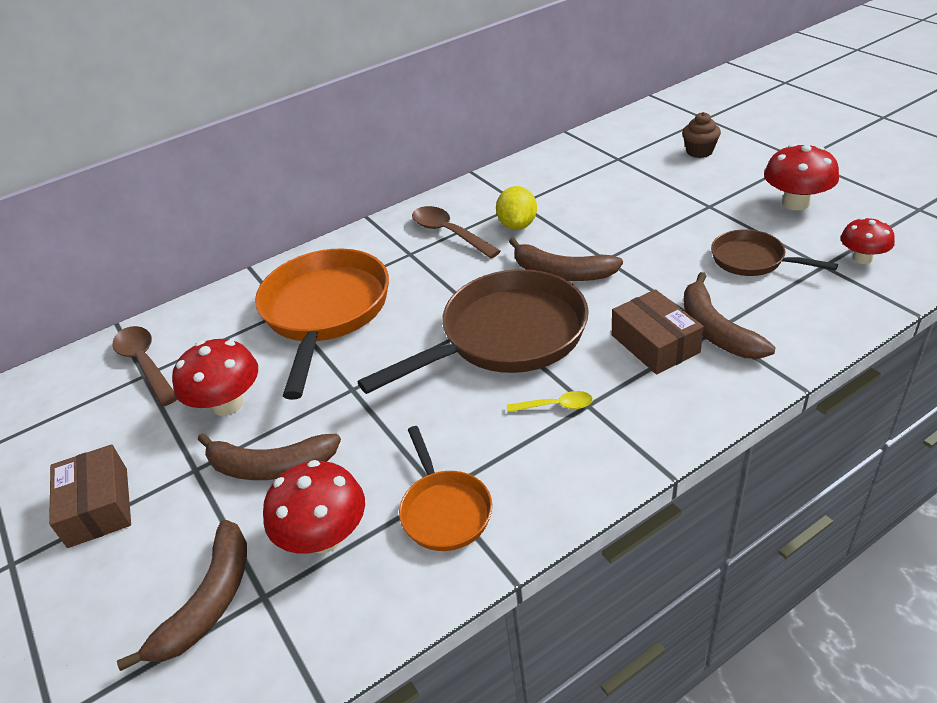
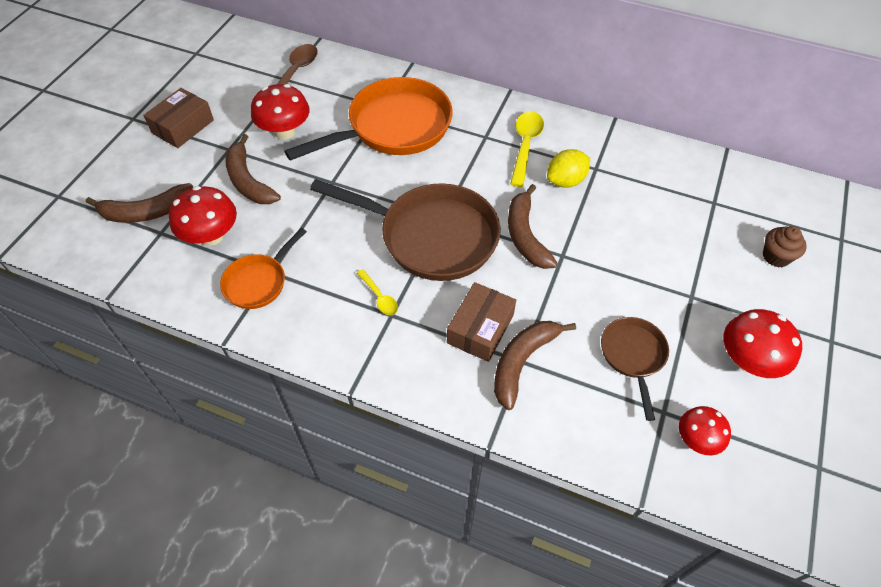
camera: 50 degrees right, 15 degrees up
brown spoon [412,206,501,258] -> yellow spoon [510,112,544,187]

